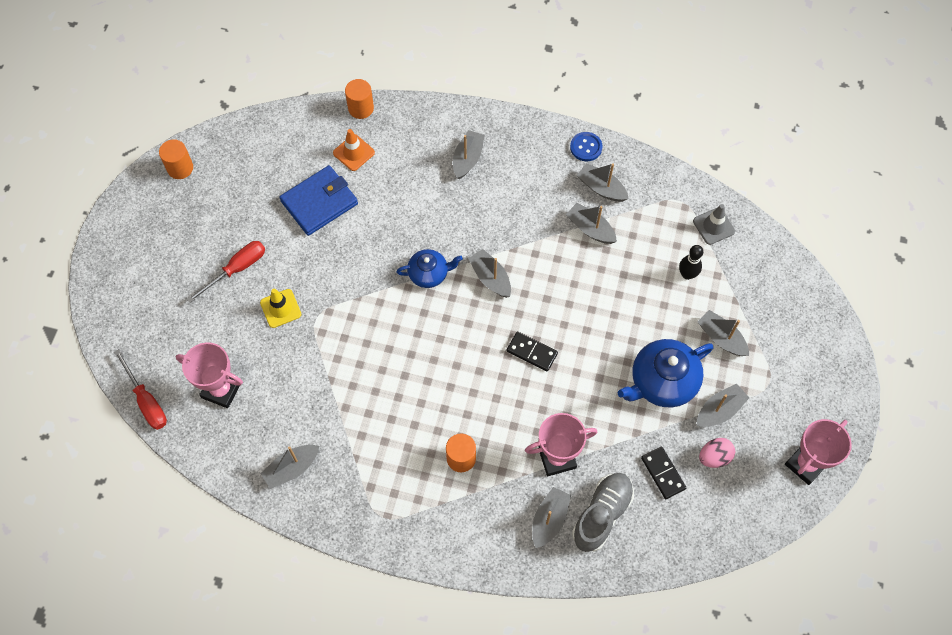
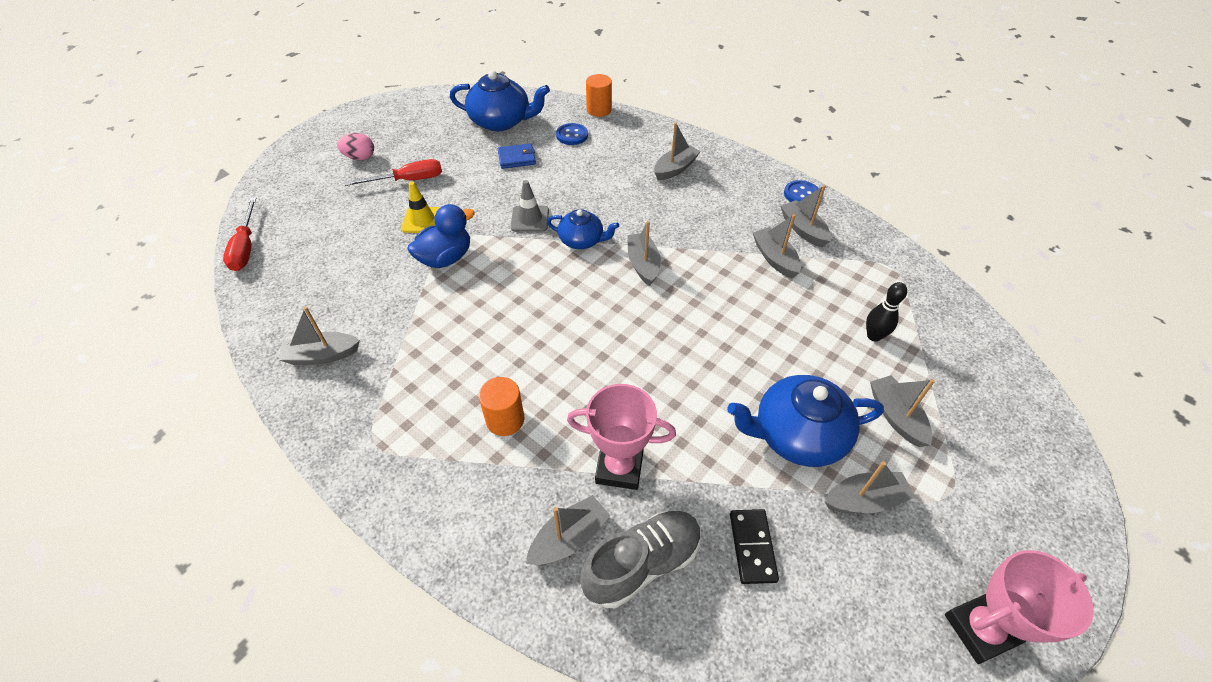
camera: 25 degrees right, 15 degrees down
orange cylinder [159,139,193,179] -> none
pink trophy [176,342,243,408] -> none
blue wallet [279,165,358,236] -> blue wallet [498,143,536,169], size x0.56
orange traffic cone [333,129,375,171] -> blue button [556,123,588,145]
black domino [507,332,558,372] -> none
grey traffic cone [693,204,735,245] -> grey traffic cone moved to [511,180,549,232]
pink egg [699,438,735,468] -> pink egg moved to [337,133,374,160]
none -> blue duck [407,204,475,268]
none -> blue teapot [450,70,550,131]

